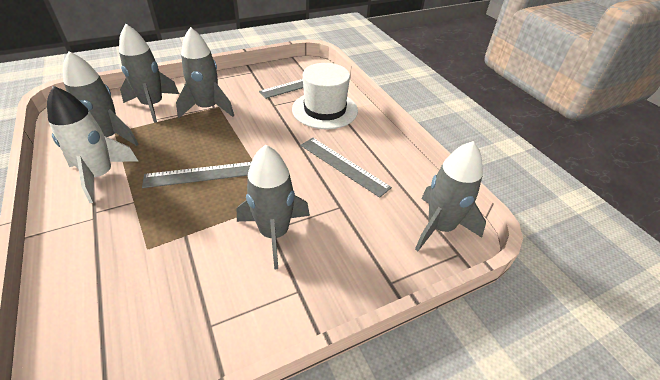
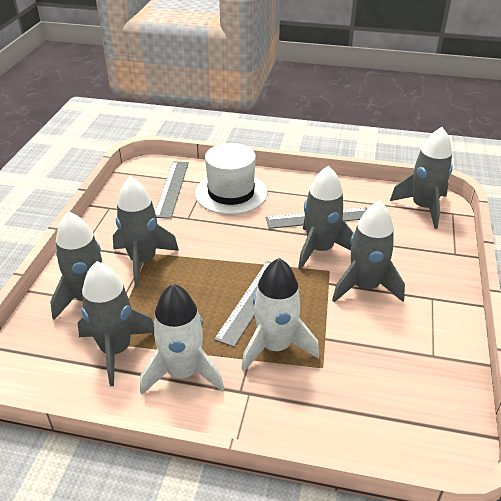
camera: 50 degrees left, 5 degrees down
none -> white rocket [241,258,319,371]
none -> grey rocket [298,165,353,270]

